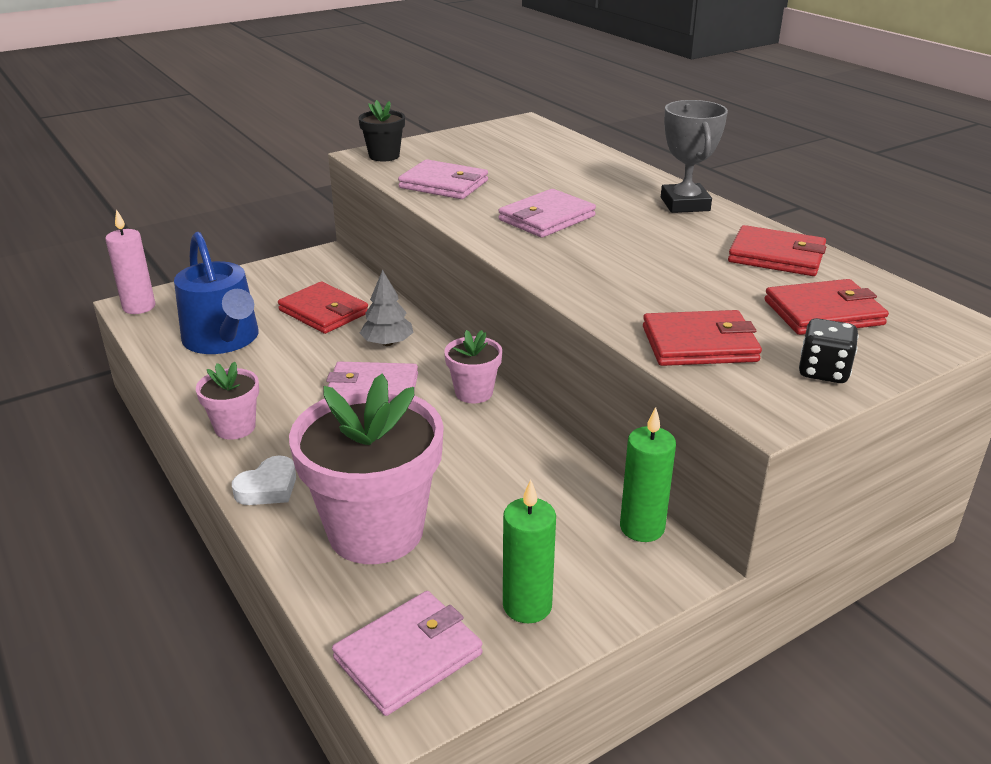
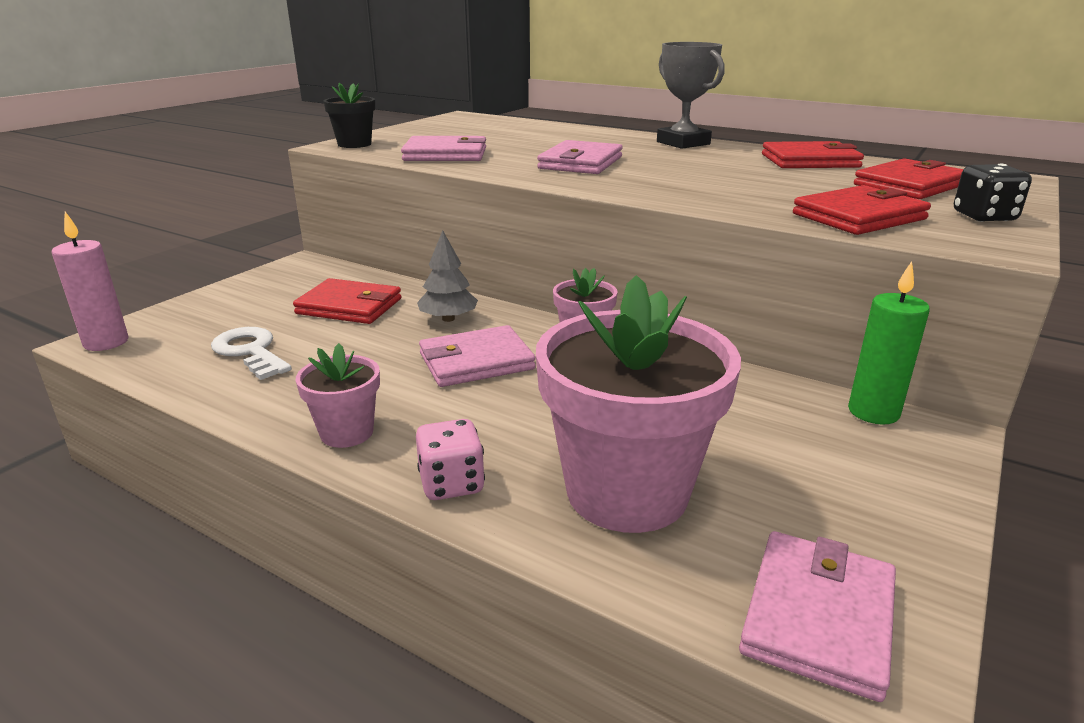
camera: 25 degrees left, 5 degrees down
blue watering can [174,232,259,354] -> white key [211,327,292,380]
white heart [232,455,296,505] -> pink dice [416,419,485,500]
green candle [503,479,556,623] -> none

